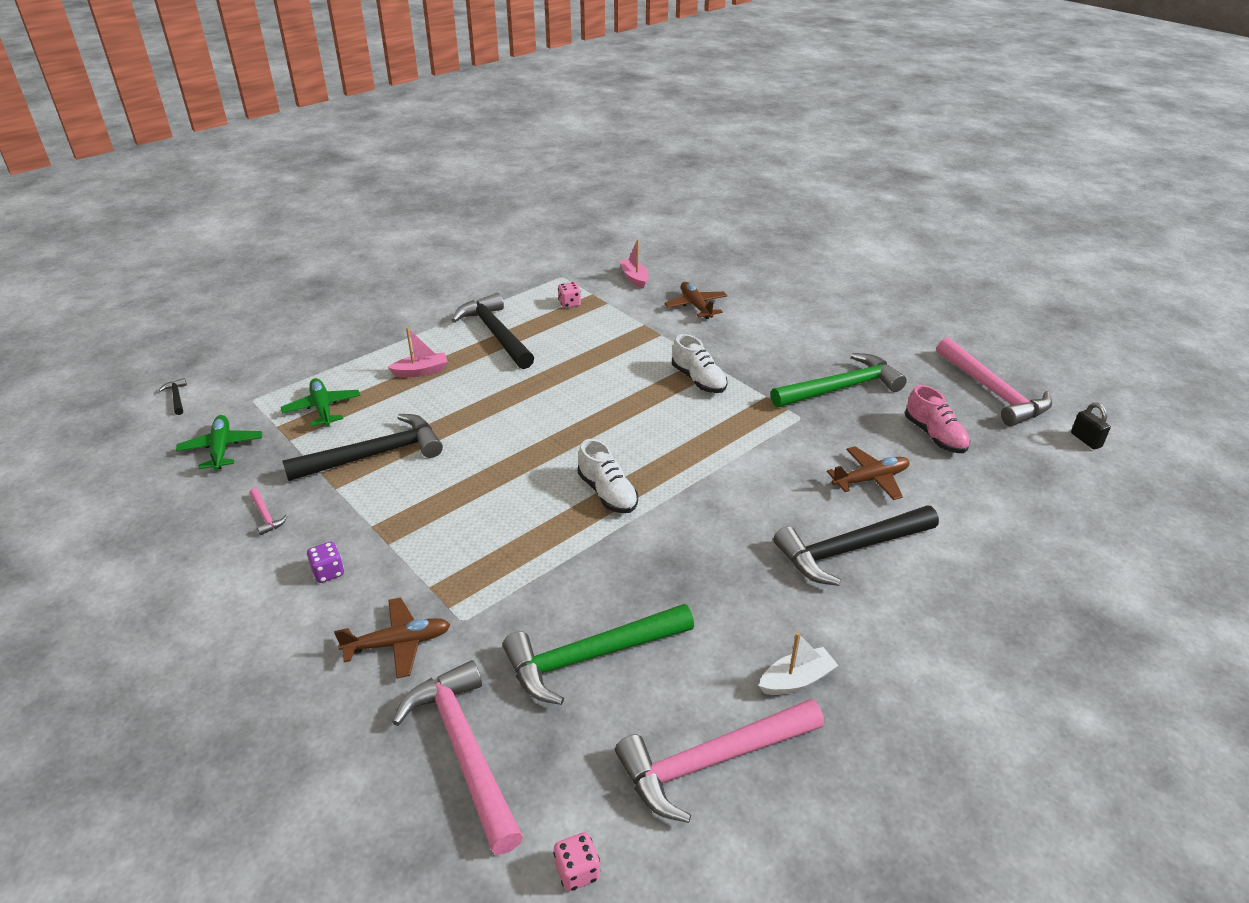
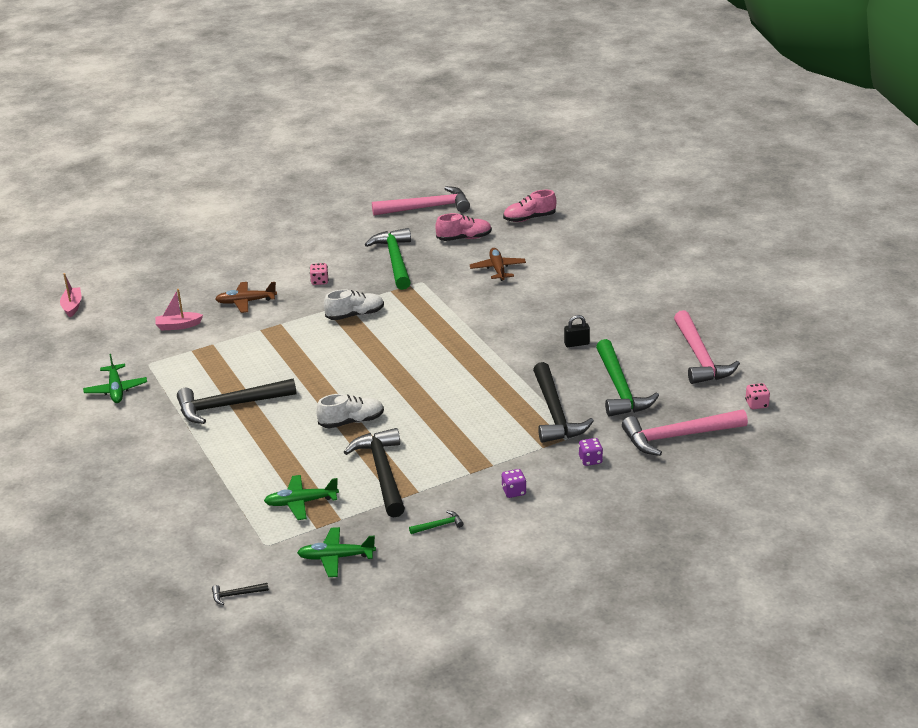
camera: 75 degrees left, 5 degrees down
pink hammer [249,488,288,535] -> green hammer [409,511,464,534]
brown plane [334,597,450,678] -> purple dice [579,438,603,466]
pink boat [388,327,448,378] -> pink boat moved to [60,273,81,317]
pink dice [558,282,581,308] -> pink dice moved to [310,263,328,285]
white shoe [578,439,638,513] -> white shoe moved to [316,394,384,428]
white boat [759,632,838,695] -> none
black hammer [774,505,939,586] -> black hammer moved to [533,362,594,443]
black padlock [1071,403,1111,449] -> black padlock moved to [564,315,590,347]
none -> green plane [83,354,147,403]
none -> pink shoe [503,190,556,222]

